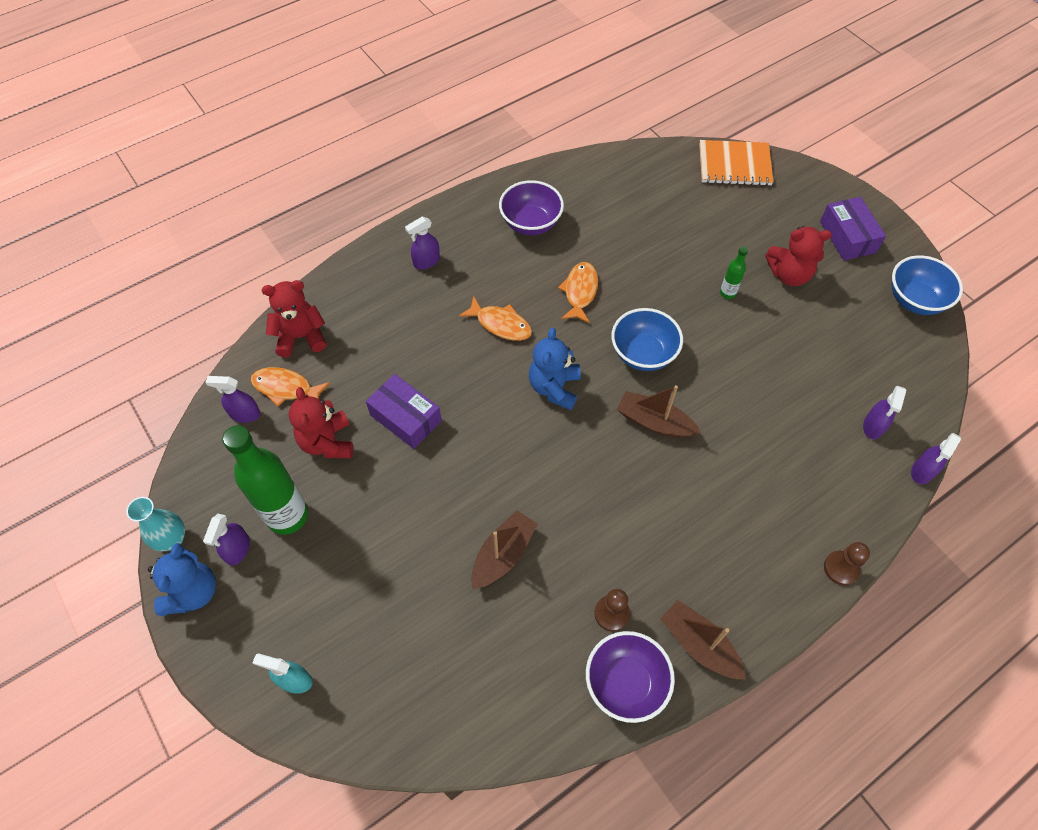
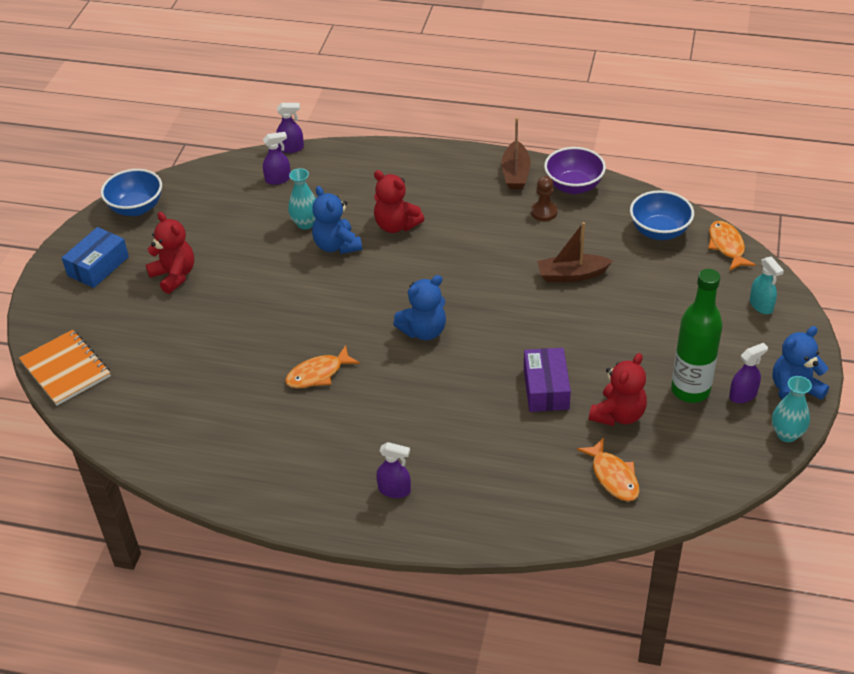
camera: 130 degrees left, 15 degrees down
purple spray bottle [205,376,261,423] -> none
red teddy bear [262,280,326,357] -> red teddy bear moved to [374,170,424,233]
orange fish [459,296,532,341] -> orange fish moved to [708,221,756,271]
purple bowl [499,180,564,235] -> none
blue bowl [611,308,683,371] -> blue bowl moved to [630,190,694,240]
brown boat [617,385,701,438] -> none
green bottle [720,246,748,299] -> none
purple box [820,197,886,261] -> blue box [62,227,129,288]
brown pawn [824,542,870,585] -> none
none -> turquoise vase [288,168,316,230]
none -> blue teddy bear [312,186,362,254]

